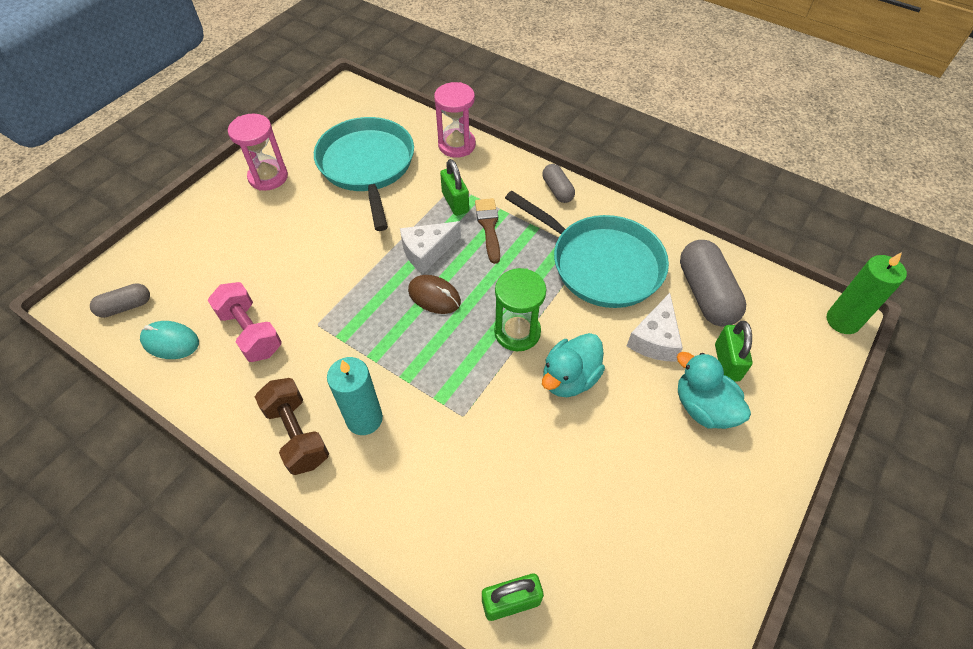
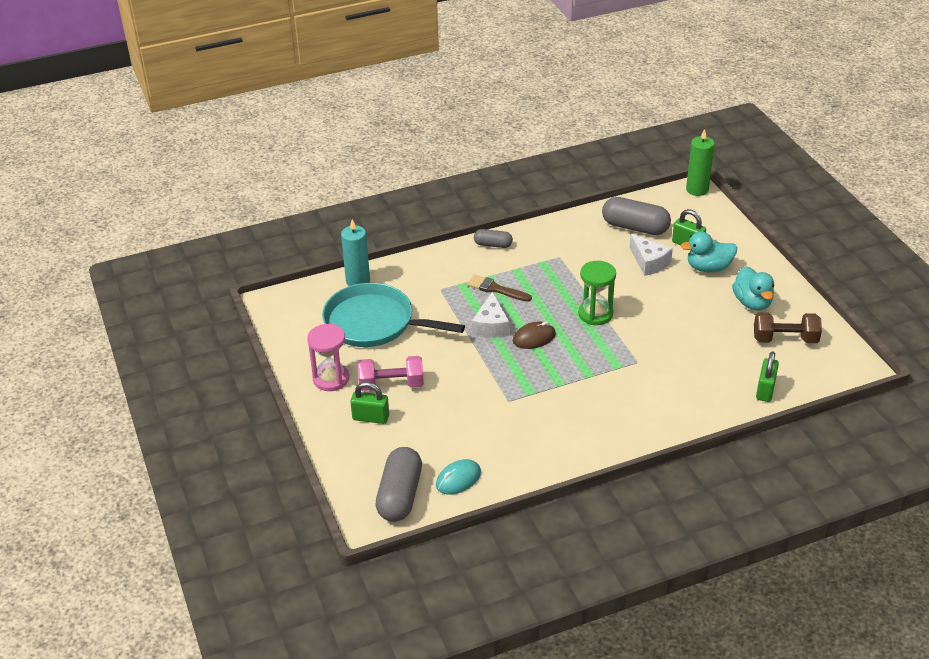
camera: 55 degrees left, 15 degrees down
grey capsule [90,283,150,318] -> grey capsule [375,447,422,522], size x1.80
pink dumbbell [207,282,282,362] -> pink dumbbell moved to [358,356,424,391]
brown dumbbell [255,378,329,475] -> brown dumbbell moved to [754,312,822,344]
turquoise candle [327,357,383,435] -> turquoise candle moved to [341,219,370,286]
pink hourglass [434,82,476,158] -> none
green padlock [440,159,469,216] -> green padlock moved to [350,382,389,424]
turquoise pan [505,191,669,308] -> none
turquoise duck [542,333,605,397] -> turquoise duck moved to [732,266,774,311]

